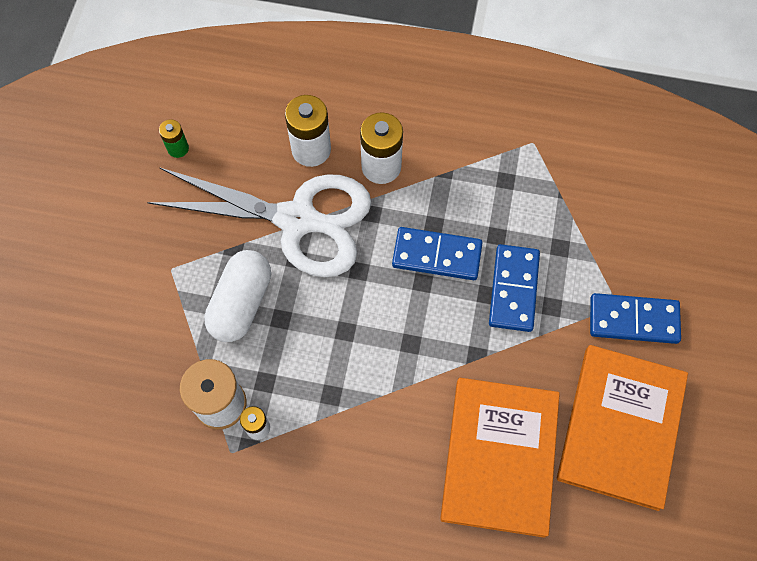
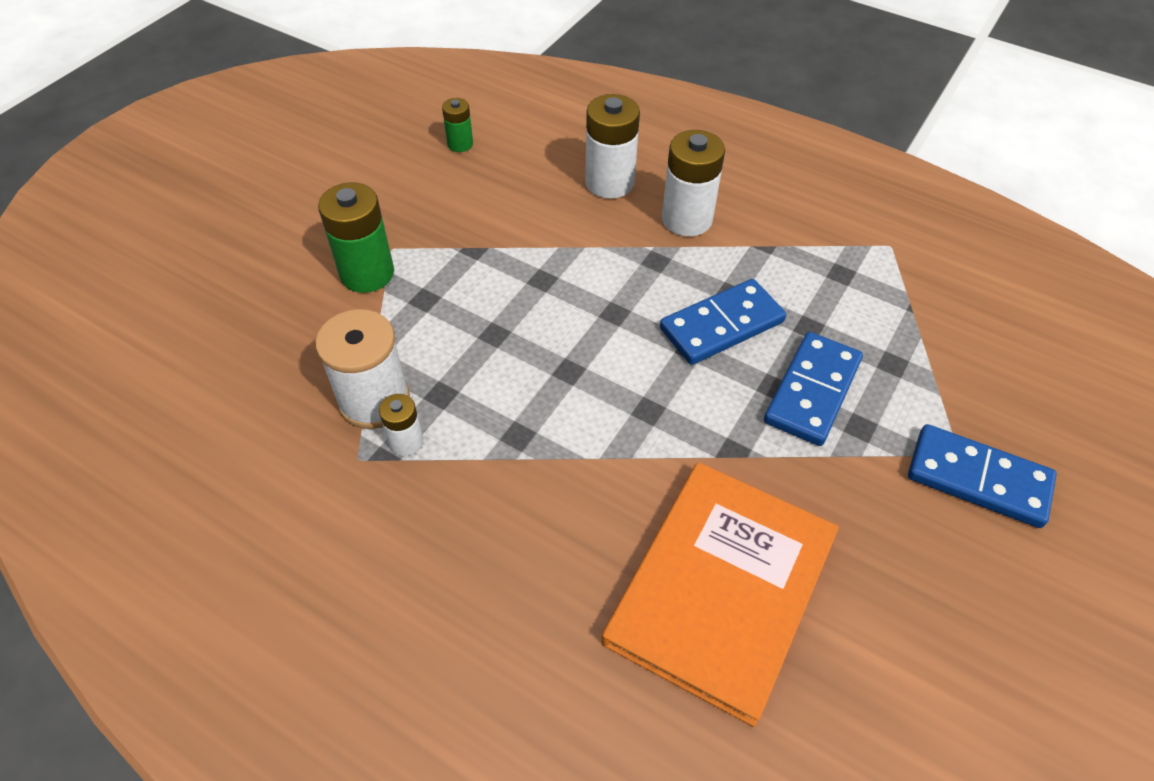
camera: 20 degrees right, 15 degrees down
white scissors [147,167,371,277] -> none
white capsule [204,250,271,342] -> none
blue domino [392,227,483,280] -> blue domino turned 60 degrees counterclockwise [660,279,786,365]
orange book [557,345,688,511] -> none
none -> green battery [318,183,394,293]

